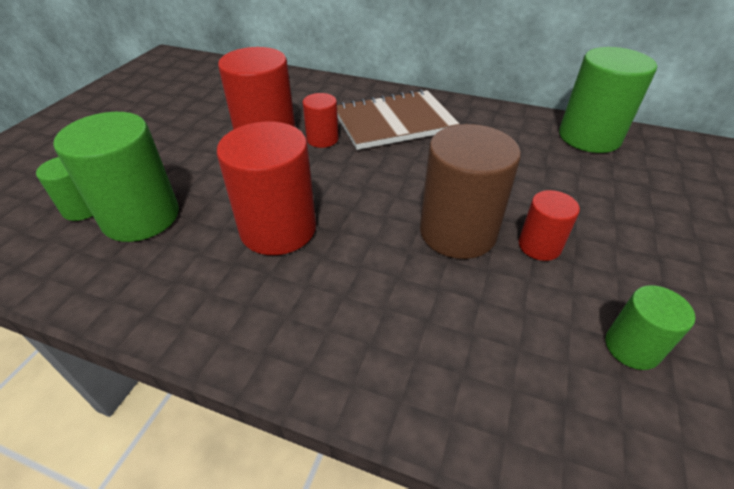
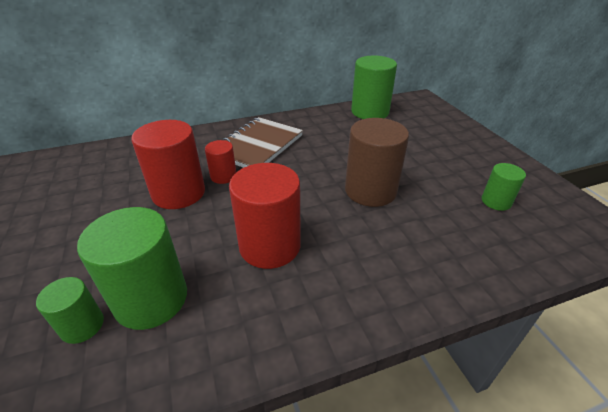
camera: 40 degrees left, 5 degrees down
red cylinder [519,190,580,261] -> none

